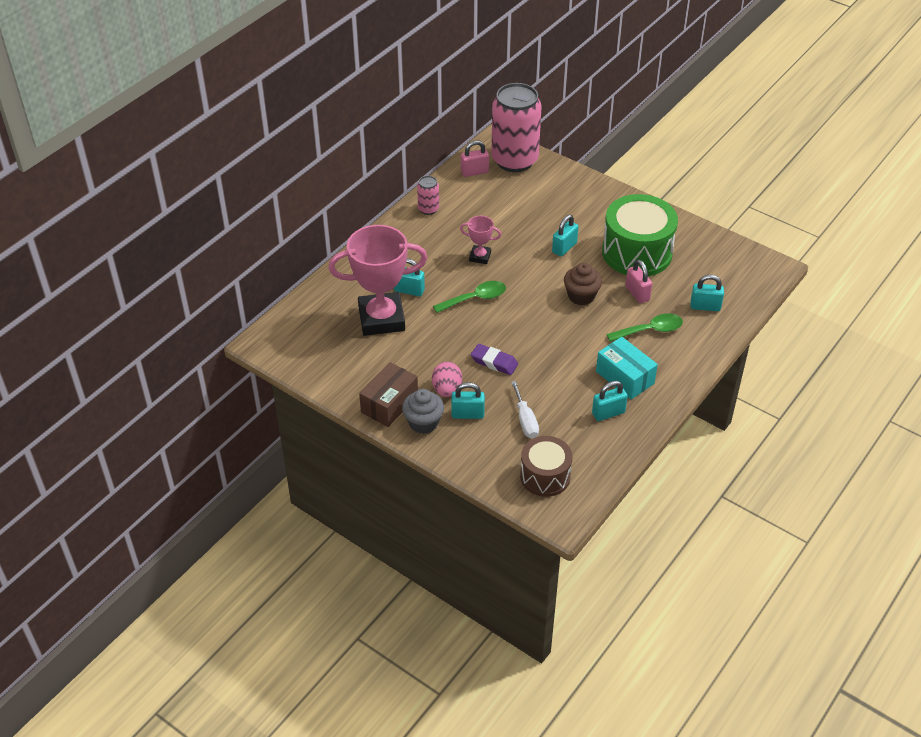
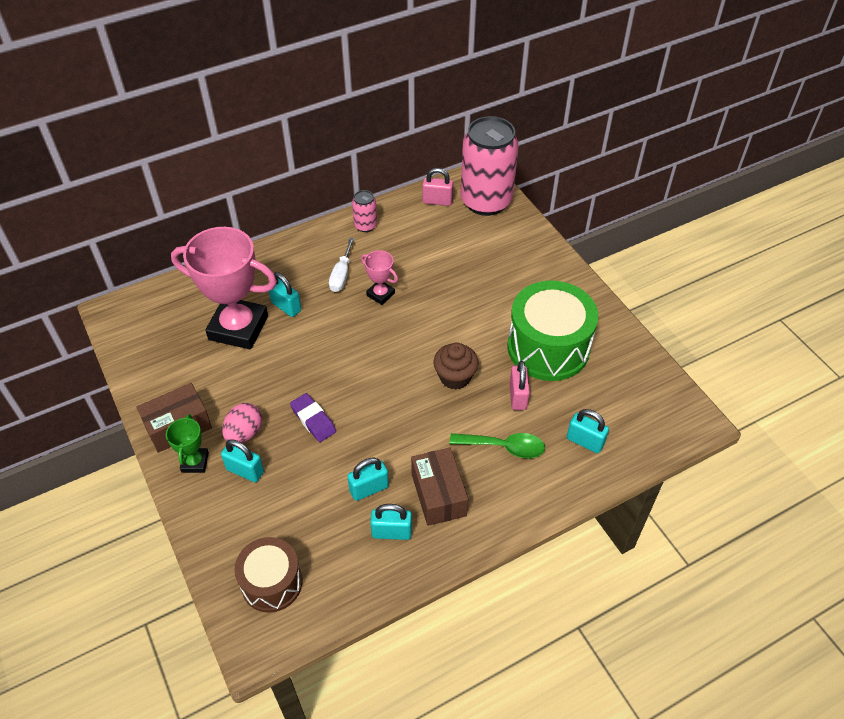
camera: 25 degrees right, 5 degrees up
grey cupcake [402,389,444,434] -> green trophy [166,414,209,473]
green spoon [433,281,506,313] -> none
white screwdriver [511,381,539,438] -> white screwdriver moved to [329,238,354,292]
turquoise padlock [552,215,578,257] -> turquoise padlock moved to [347,458,389,501]
turquoise box [596,337,658,400] -> brown box [411,448,468,526]

